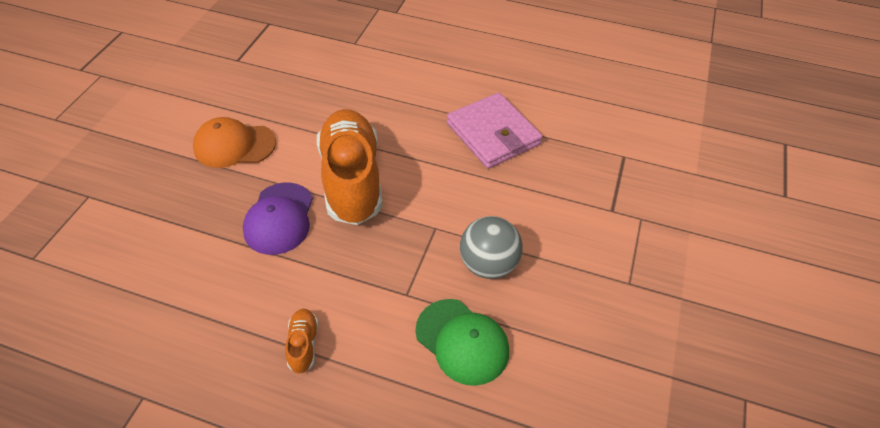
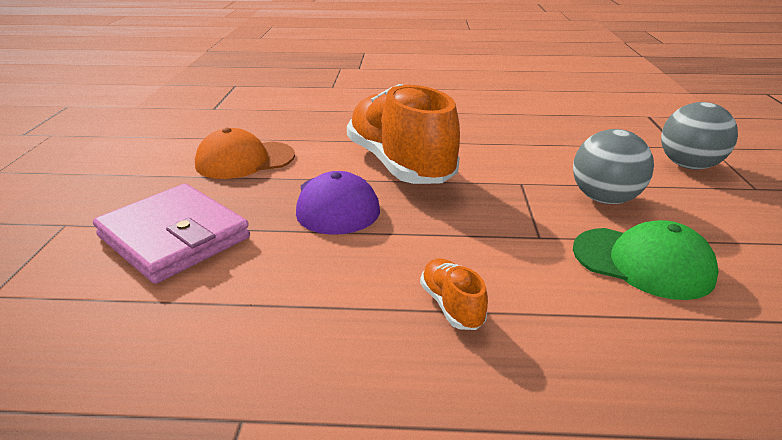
camera: 15 degrees left, 20 degrees down
pink wallet [447,93,543,169] -> pink wallet moved to [93,184,250,284]
none -> grey ball [661,102,738,170]

